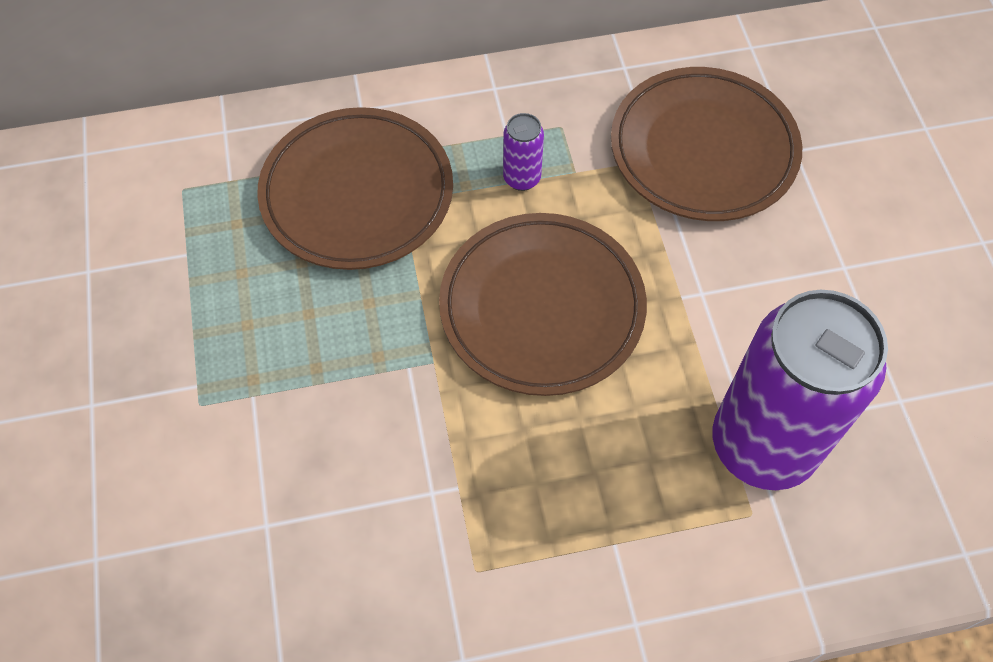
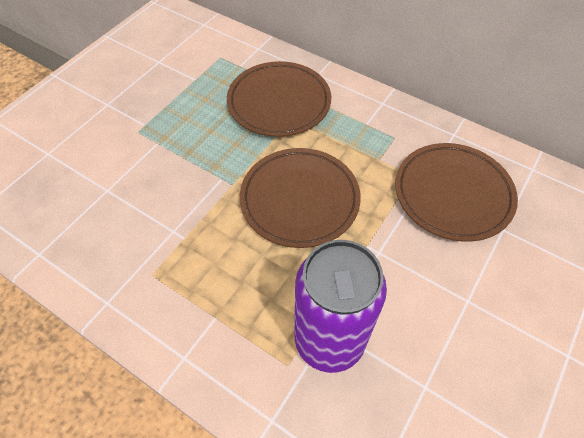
camera: 45 degrees right, 5 degrees down
purple can [503,113,544,191] -> none

